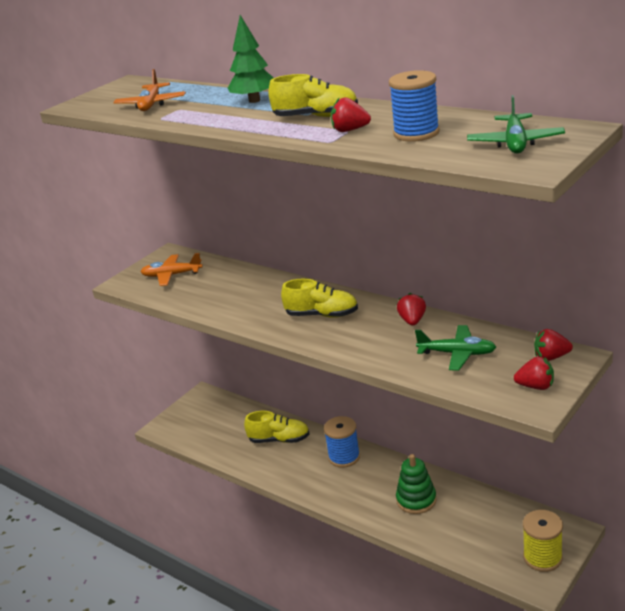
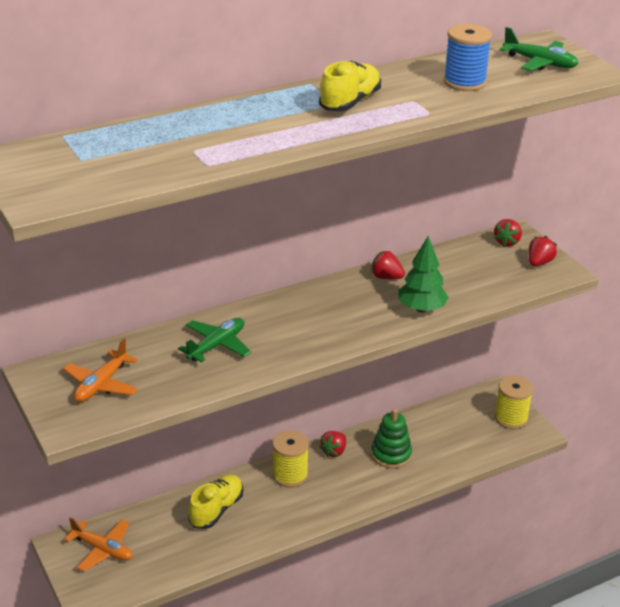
camera: 70 degrees left, 5 degrees up
orange plane [113,69,186,111] -> orange plane moved to [64,517,132,572]
green tree [228,15,273,103] -> green tree moved to [398,236,449,313]
yellow shoe [281,279,358,318] -> none
blue spool [324,416,360,468] -> yellow spool [272,430,309,487]
red strawberry [331,97,371,132] -> red strawberry moved to [319,431,346,458]
green plane [415,325,496,371] -> green plane moved to [178,318,251,362]

